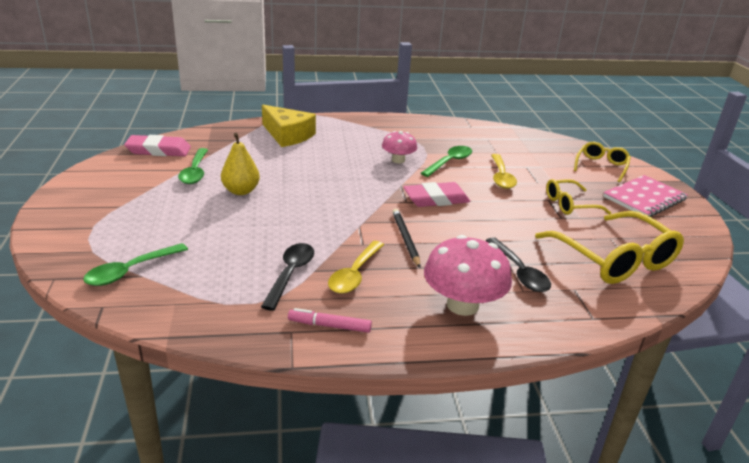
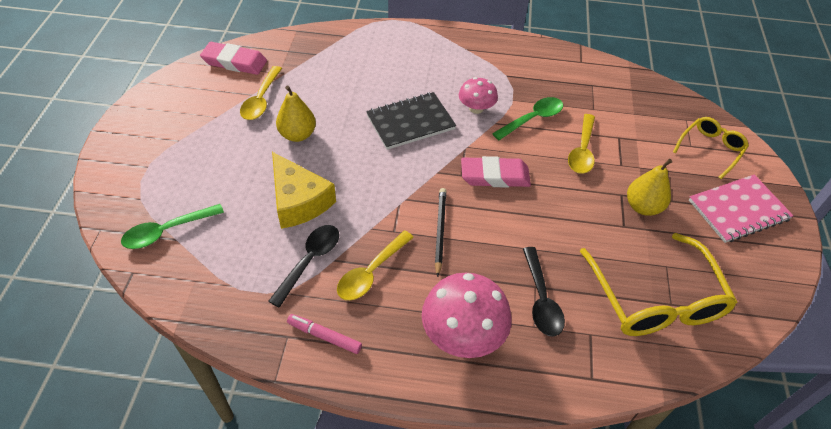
camera: 15 degrees right, 20 degrees up
green spoon [178,148,208,184] -> yellow spoon [240,66,282,120]
yellow cheese [262,105,316,147] -> yellow cheese moved to [272,152,336,229]
yellow glasses [546,179,611,215] -> yellow pear [627,159,672,216]
none -> black notebook [366,92,456,150]

